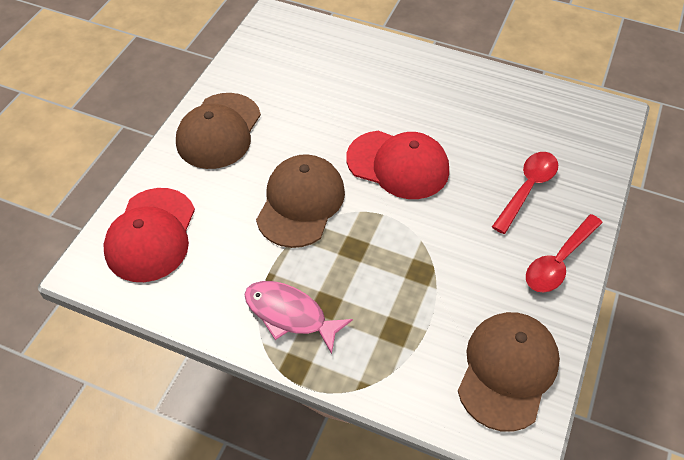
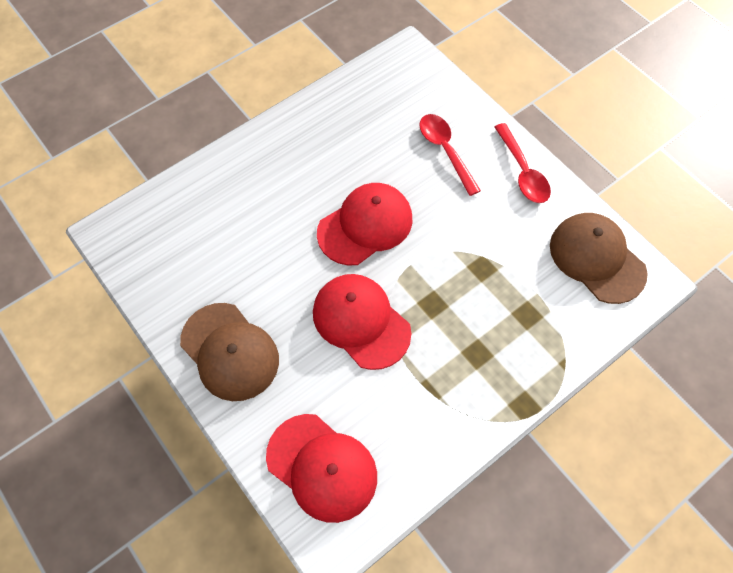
camera: 60 degrees left, 10 degrees up
pink fish [244,281,353,354] -> none
brown cap [256,154,345,248] -> red cap [313,274,412,370]

